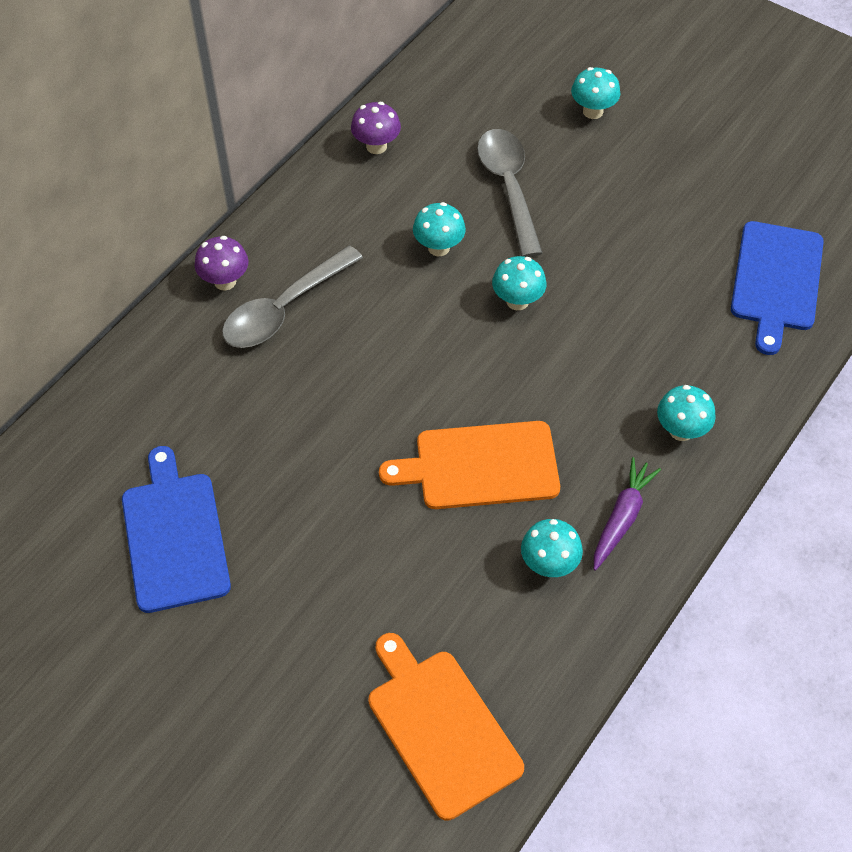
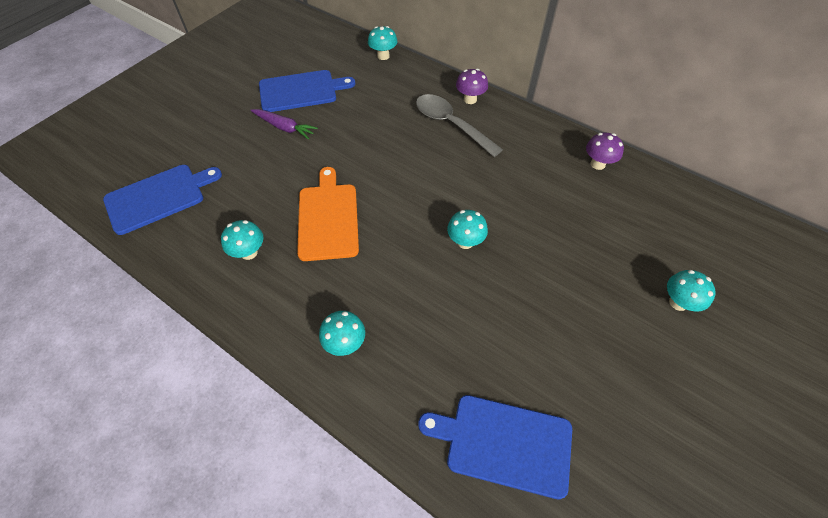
camera: 90 degrees right, 0 degrees up
orange cutting board [368,633,524,821] -> blue cutting board [103,165,222,235]
turquoise mushroom [413,202,466,256] -> turquoise mushroom moved to [368,26,398,60]
grey spoon [477,129,543,257] -> none
purple carrot [594,457,661,571] -> purple carrot moved to [251,109,318,139]

